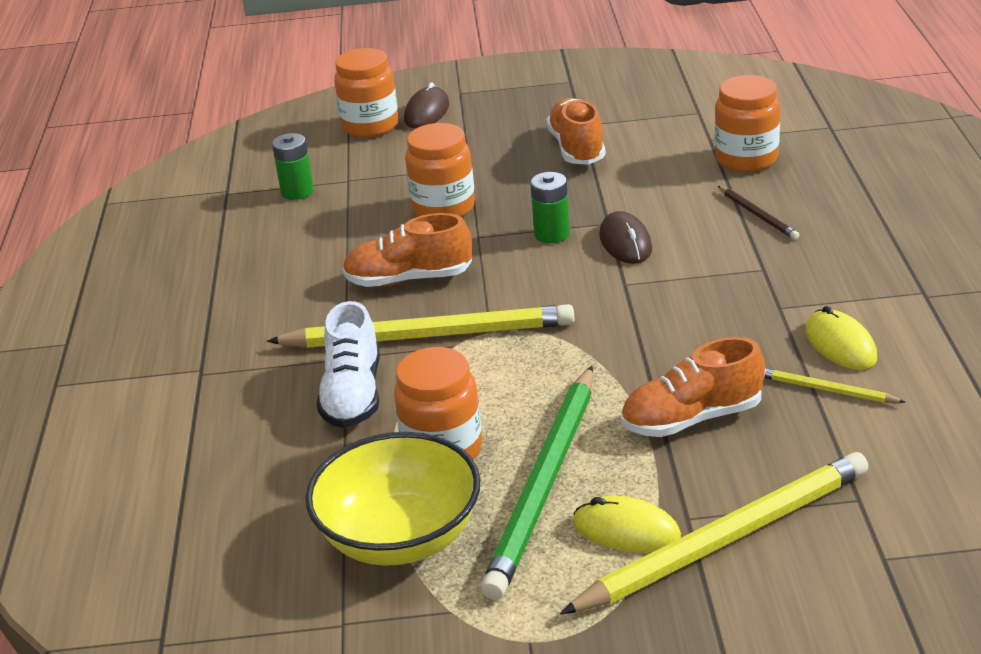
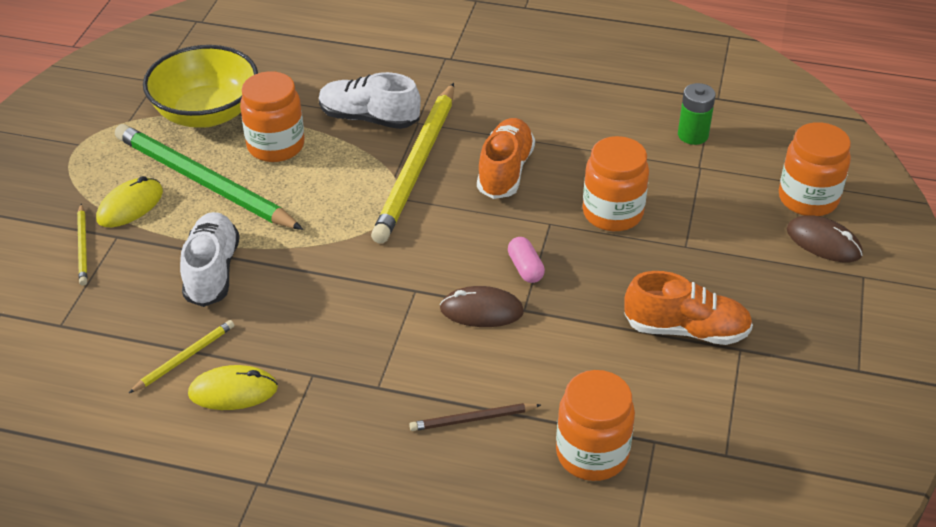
camera: 105 degrees right, 10 degrees up
green battery [530,172,570,243] -> pink capsule [508,237,545,283]
yellow pencil [560,452,868,614] -> yellow pencil [77,204,87,286], size x0.45
orange shoe [621,337,765,437] -> white shoe [180,212,240,307]

